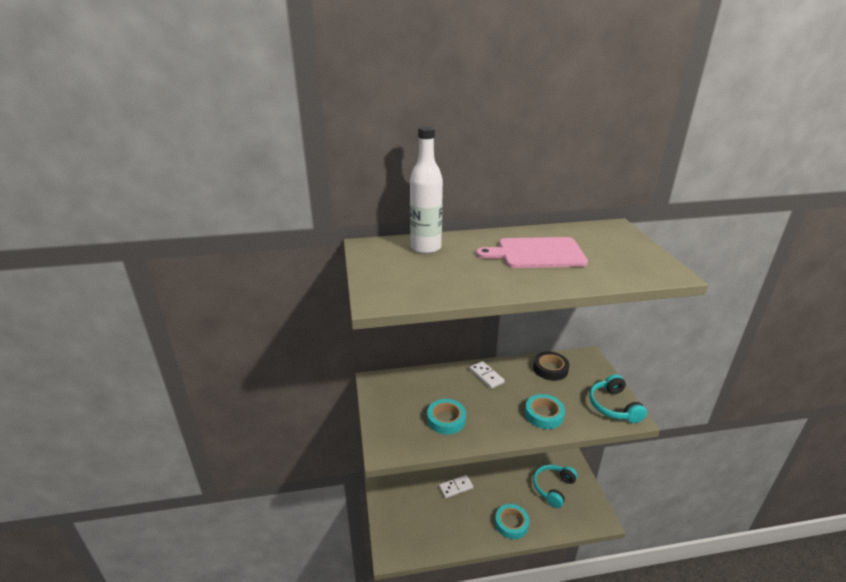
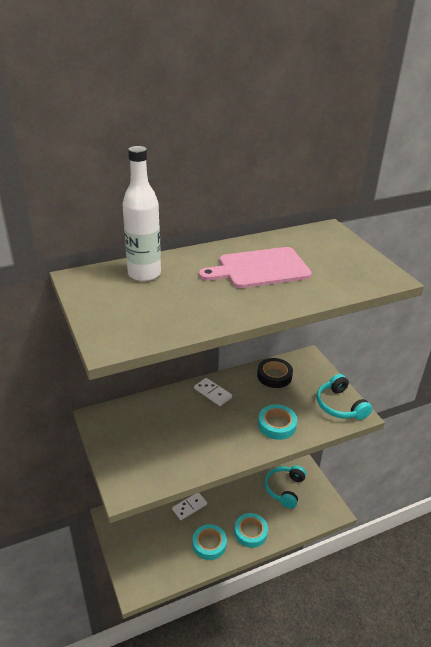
camera: 15 degrees left, 5 degrees up
turquoise tape [427,399,466,434] -> turquoise tape moved to [193,524,227,560]

